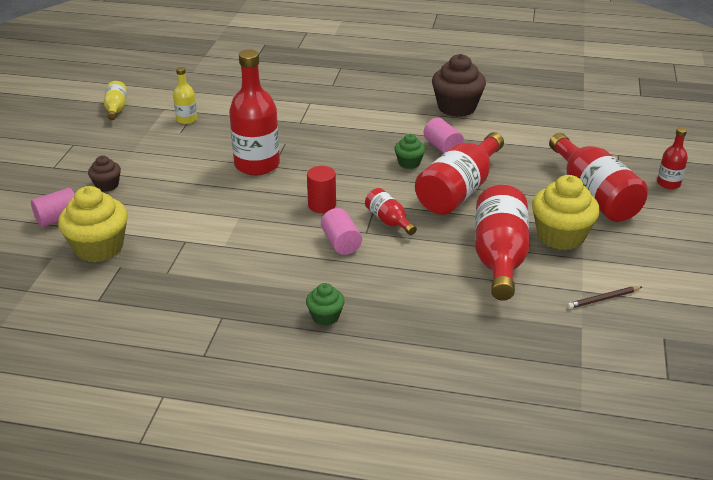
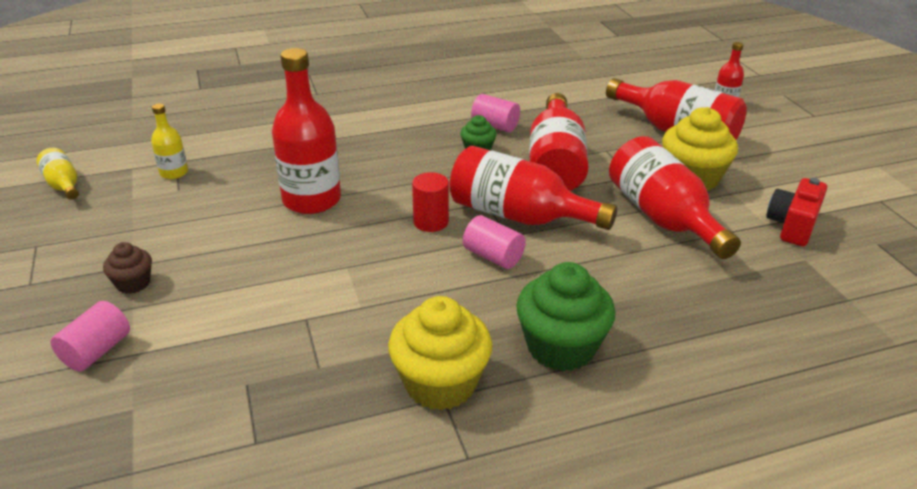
camera: 30 degrees left, 0 degrees up
yellow cupcake [58,186,128,262] -> yellow cupcake moved to [388,296,493,410]
green cupcake [306,283,345,326] -> green cupcake [516,262,616,371], size x1.91
red bottle [365,188,417,235] -> red bottle [449,146,617,230], size x2.00
brown cupcake [432,54,486,117] -> none
brown pencil [567,286,642,309] -> red camera [766,178,827,246]

